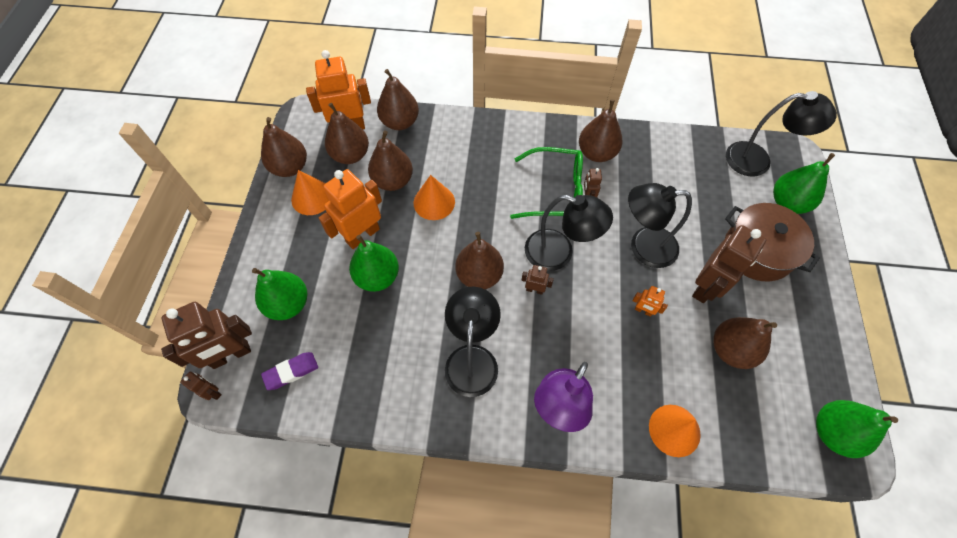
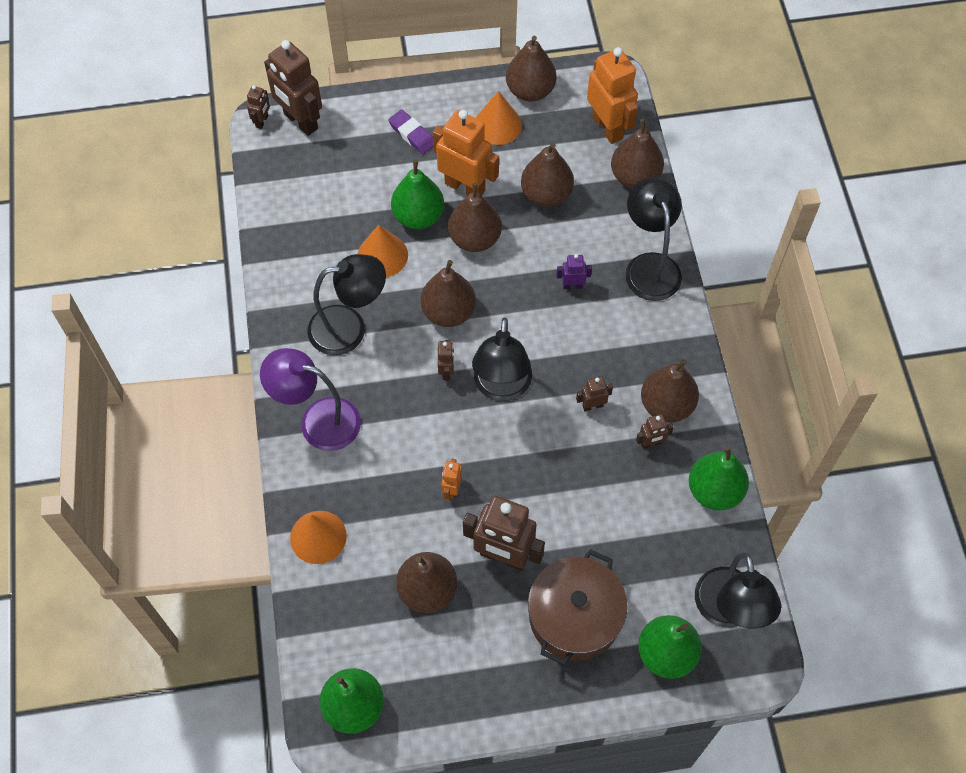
camera: 75 degrees right, 0 degrees up
green pear [252,268,307,320] -> green pear moved to [689,446,749,510]
purple eraser [261,352,318,390] -> purple eraser moved to [388,110,433,154]
brown pear [325,103,369,164] -> brown pear moved to [448,183,502,252]
orange cone [414,175,455,220] -> orange cone moved to [358,225,408,277]
green glasses [510,147,583,219] -> none
black lamp [628,183,692,268] -> black lamp moved to [625,177,682,301]
none -> purple robot [556,254,592,289]
none -> brown robot [636,414,674,449]

